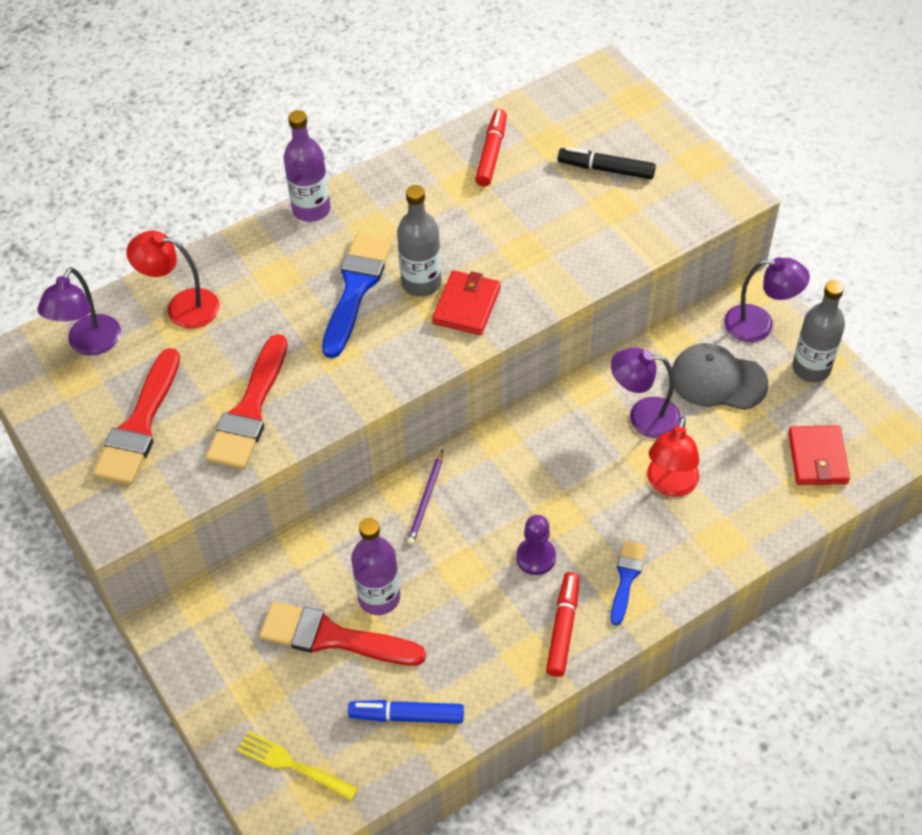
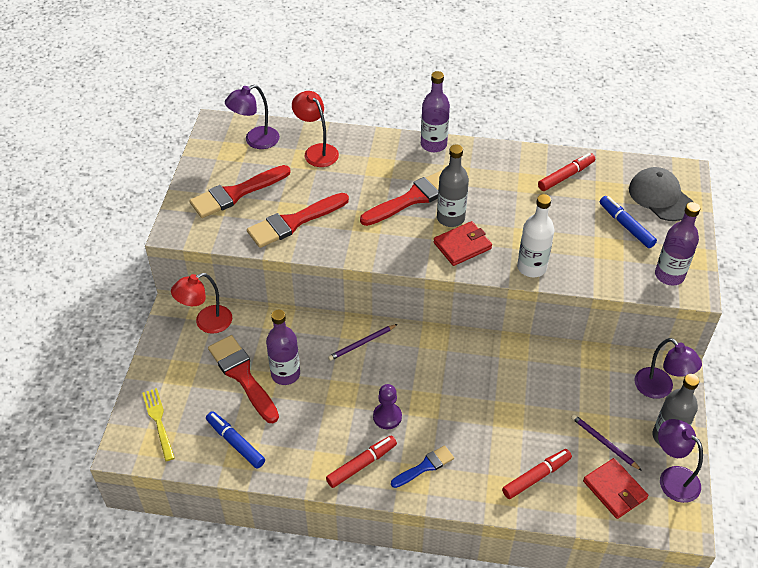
camera: 40 degrees right, 5 degrees down
blue brush [322,233,392,358] -> red brush [360,170,443,226]
black marker [558,147,656,179] -> blue marker [600,196,657,248]
purple lamp [611,348,681,438] -> purple lamp moved to [658,419,703,503]
red lamp [647,416,700,497] -> red lamp moved to [171,273,232,334]
grey cap [672,343,769,410] -> grey cap moved to [629,167,693,221]
red wallet [788,425,850,485] -> red wallet turned 75 degrees counterclockwise [583,458,648,519]
none -> red marker [502,449,572,499]
none -> white bottle [517,194,554,277]
none -> purple pencil [571,414,642,471]
none -> purple bottle [655,202,700,285]

